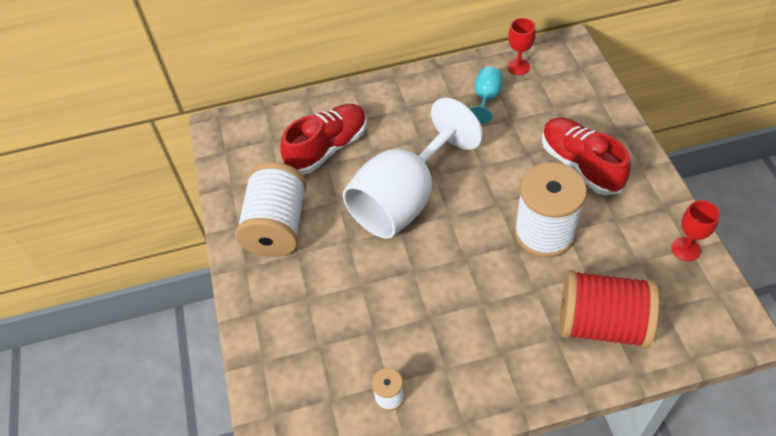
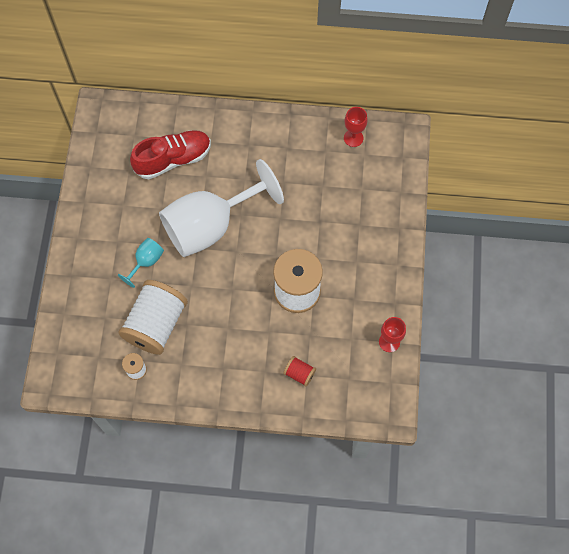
camera: 15 degrees right, 15 degrees up
white spool [235,162,307,257] -> white spool moved to [119,280,188,355]
turquoise goblet [470,67,503,124] -> turquoise goblet moved to [118,238,164,288]
red shoe [542,118,631,195] -> none
red spool [560,270,659,349] -> red spool [283,356,316,387], size x0.44

